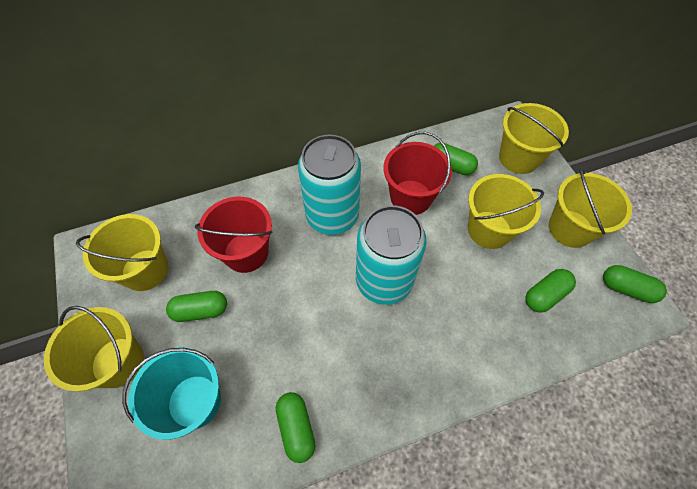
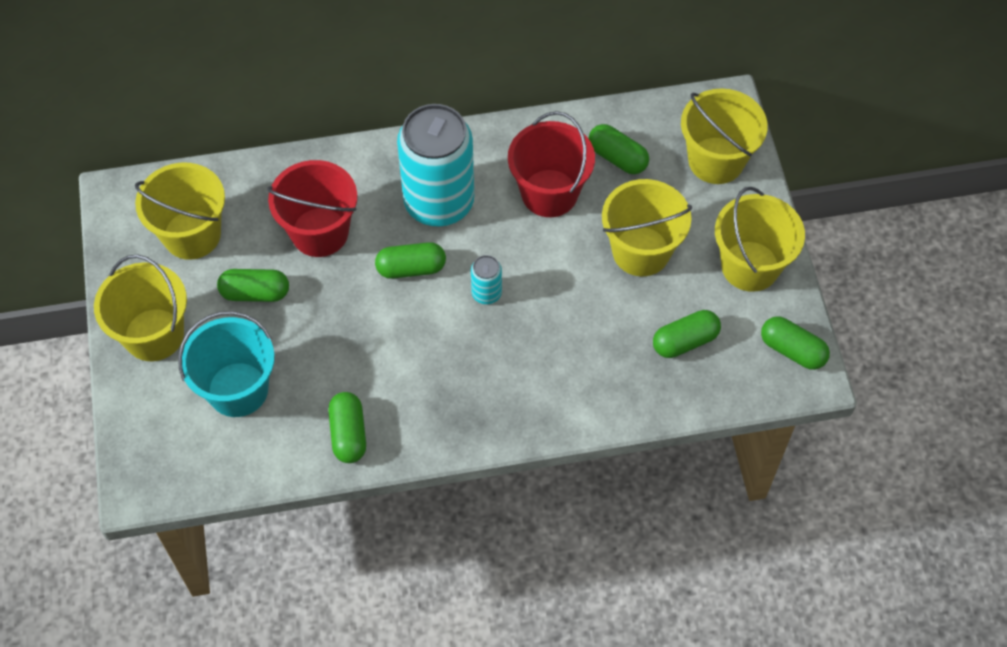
camera: 10 degrees right, 0 degrees up
turquoise can [356,205,427,305] -> turquoise can [471,255,502,304], size x0.42
none -> green capsule [375,242,446,279]

